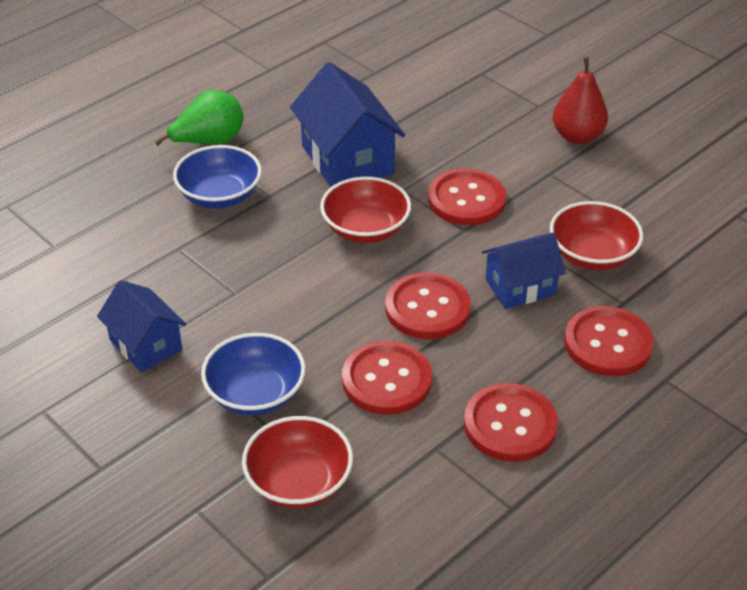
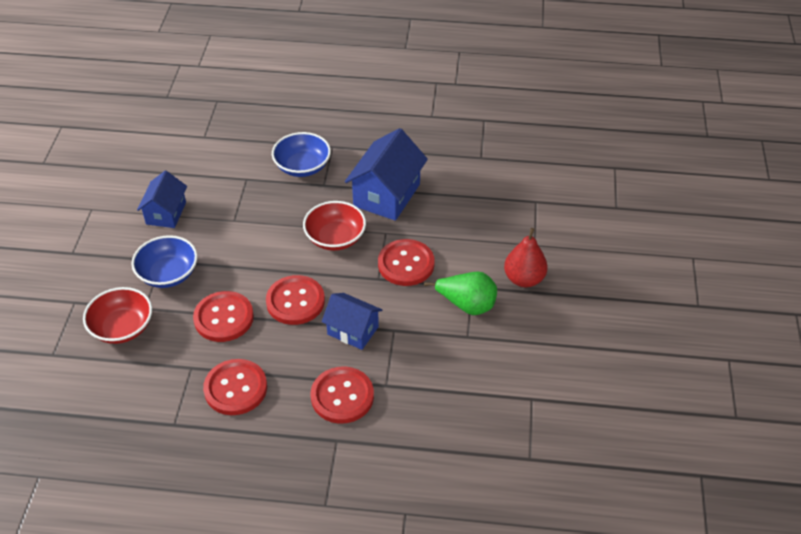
camera: 50 degrees right, 5 degrees up
green pear [155,90,244,146] -> green pear moved to [424,272,497,315]
red bowl [550,201,643,270] -> none

